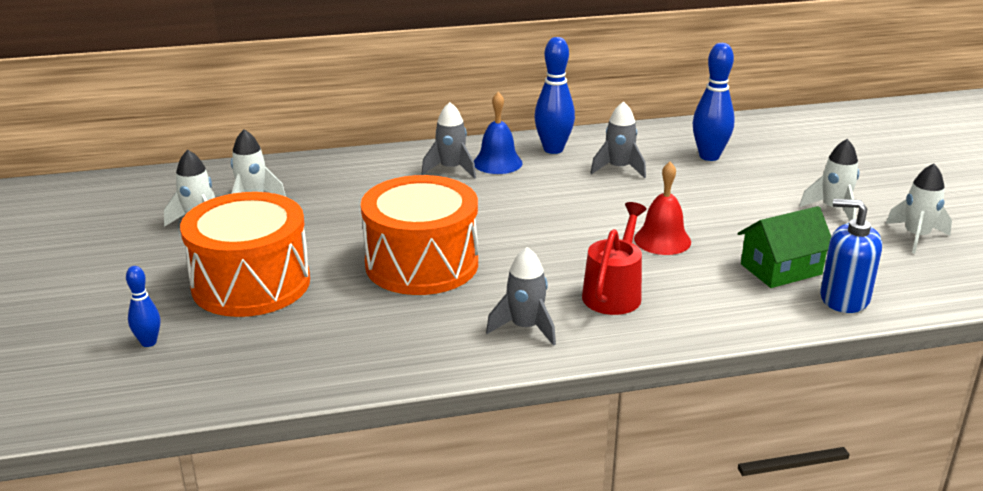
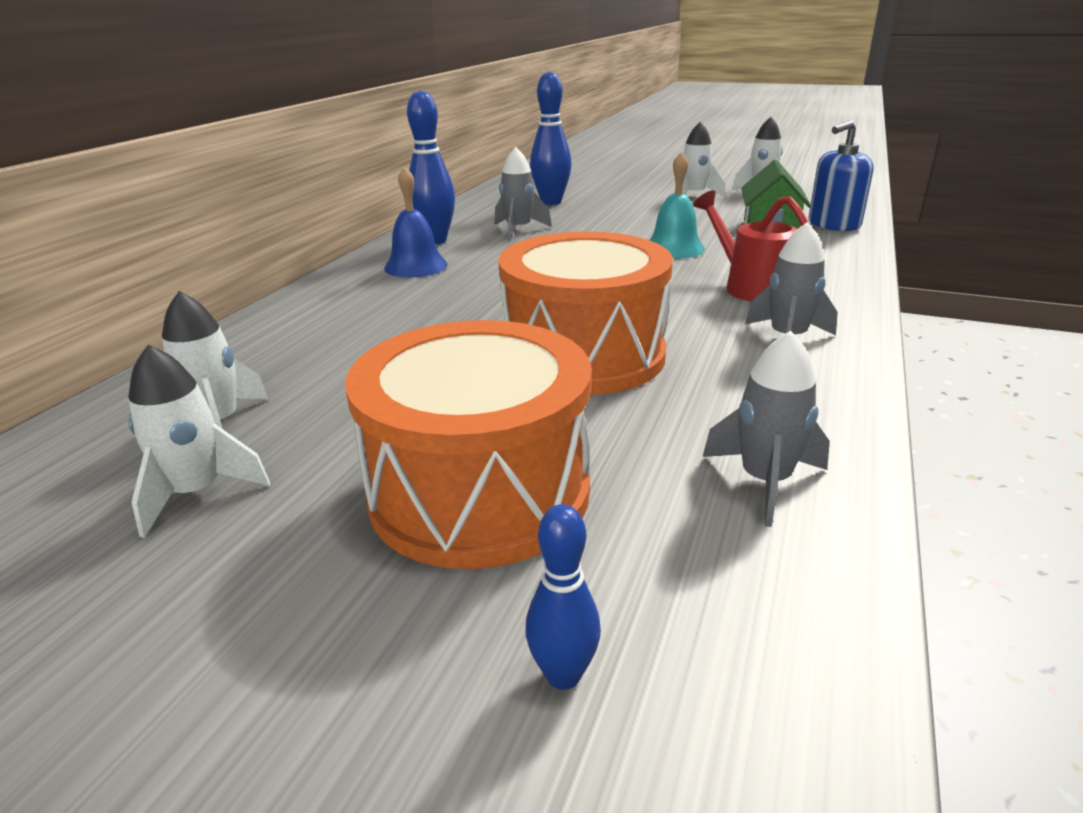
camera: 55 degrees left, 0 degrees up
grey rocket [422,102,476,179] -> grey rocket moved to [702,331,830,527]
red bell [634,162,691,255] -> turquoise bell [650,152,705,259]

